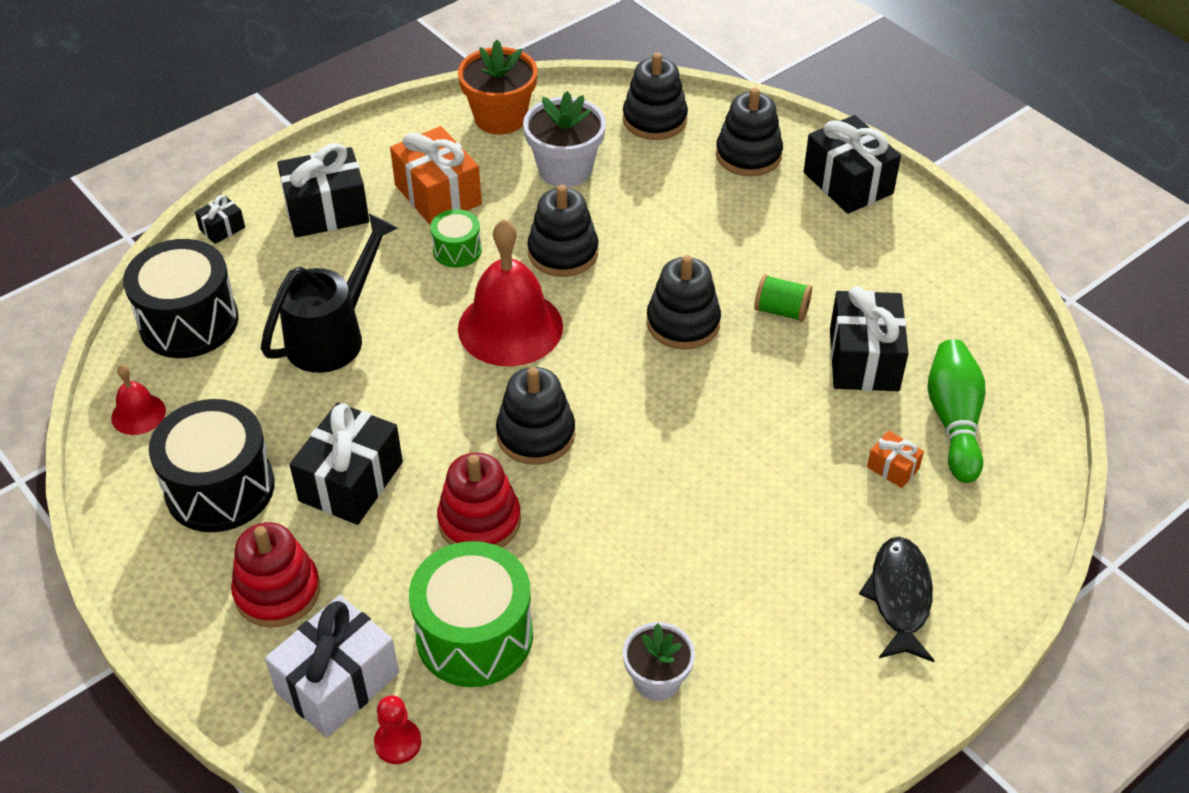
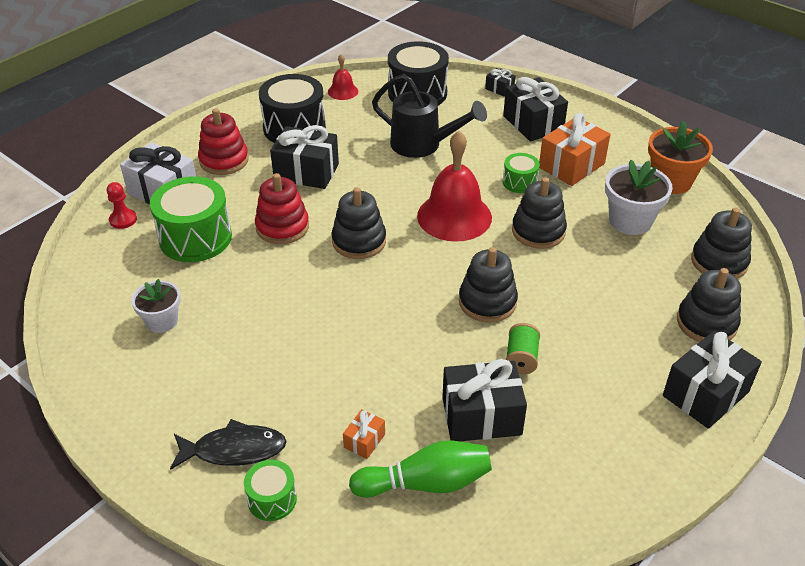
camera: 80 degrees right, 5 degrees down
none -> green drum [244,460,297,521]

